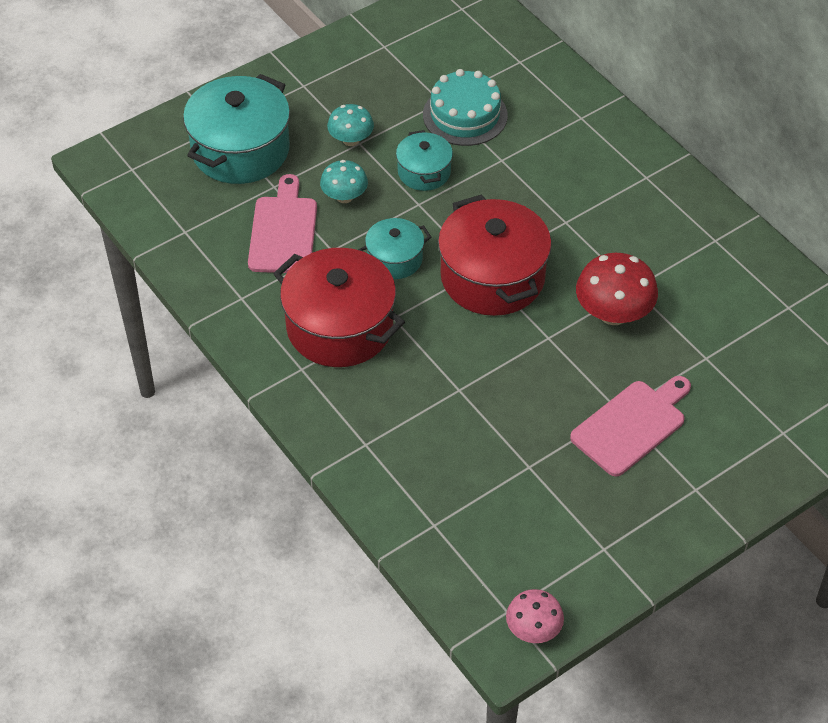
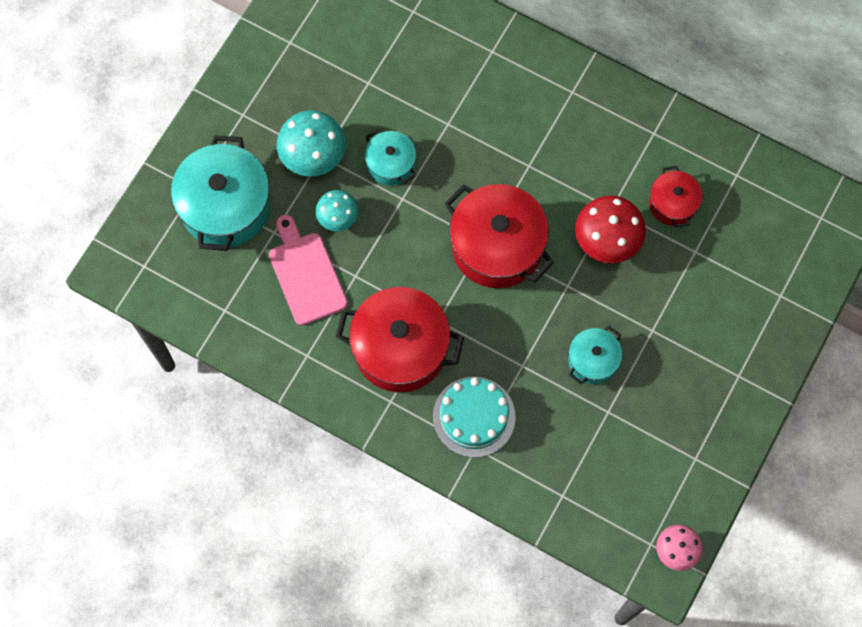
camera: 25 degrees left, 20 degrees up
turquoise mushroom [327,104,374,146] -> turquoise mushroom [277,110,346,177], size x1.61
turquoise pot [358,218,431,279] -> turquoise pot moved to [568,326,622,384]
turquoise cake [423,69,508,146] -> turquoise cake moved to [433,377,516,458]
pink cutting board [570,376,691,477] -> none
none -> red pot [649,166,703,227]

